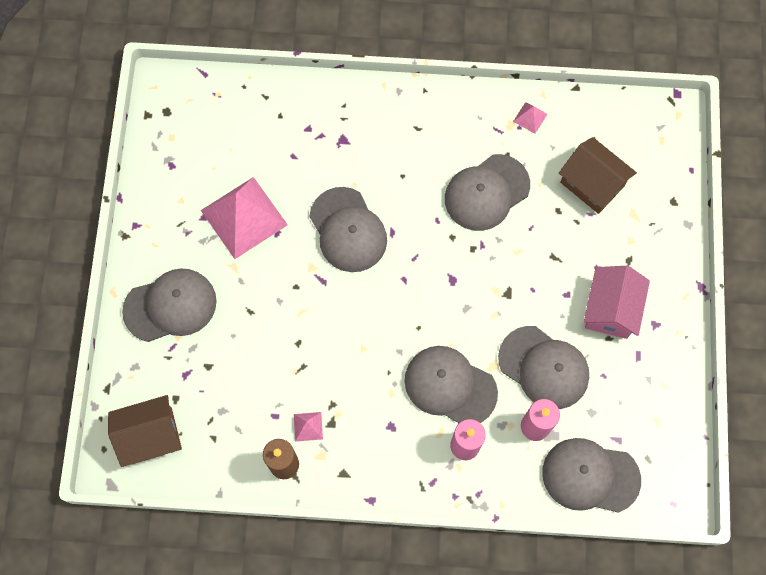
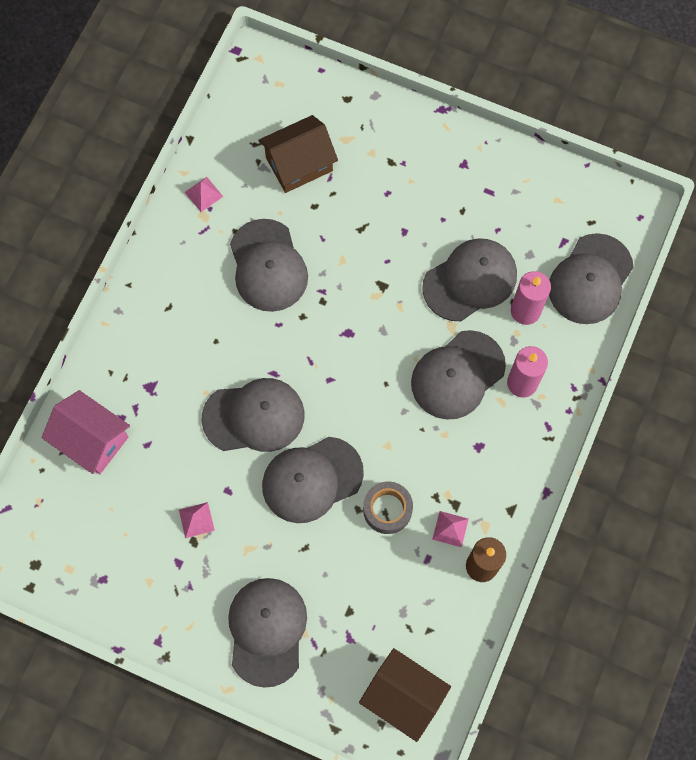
camera: 70 degrees left, 0 degrees up
brown house [108,395,182,467] -> brown house turned 60 degrees counterclockwise [359,648,451,742]
pink pyramid [201,177,288,259] -> pink pyramid [179,502,215,538], size x0.41
pink house [584,266,650,339] -> pink house moved to [42,390,130,474]
none -> grey cap [262,437,364,523]
none -> grey tape [363,482,413,534]

